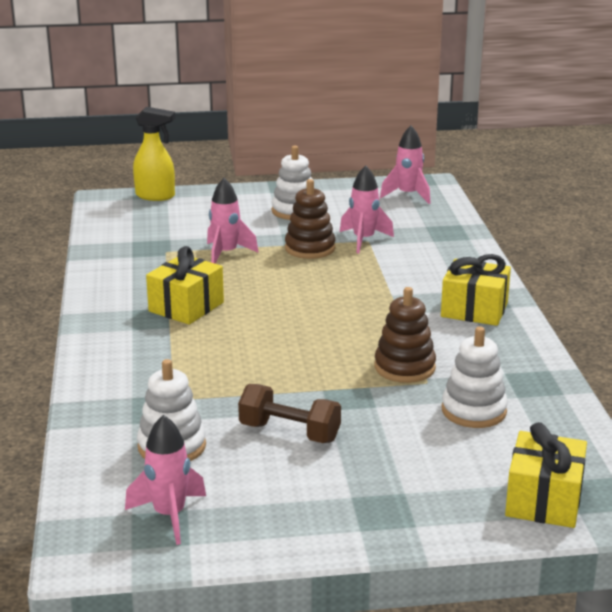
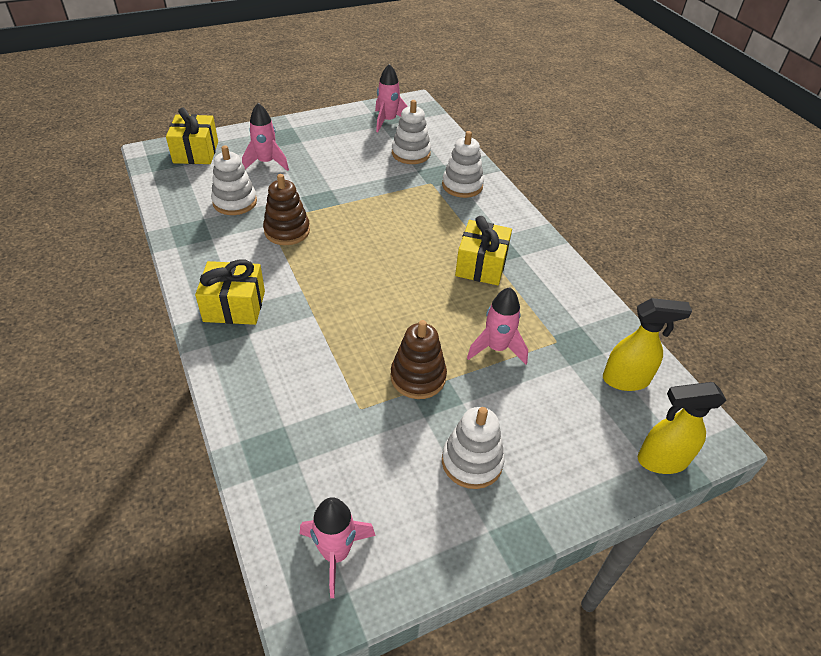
camera: 160 degrees right, 20 degrees up
brown dumbbell [238,384,341,443] -> none
pink rocket [340,165,394,253] -> pink rocket moved to [242,103,289,171]
none -> white stacking toy [442,131,484,198]
none -> yellow spray bottle [603,298,692,391]

